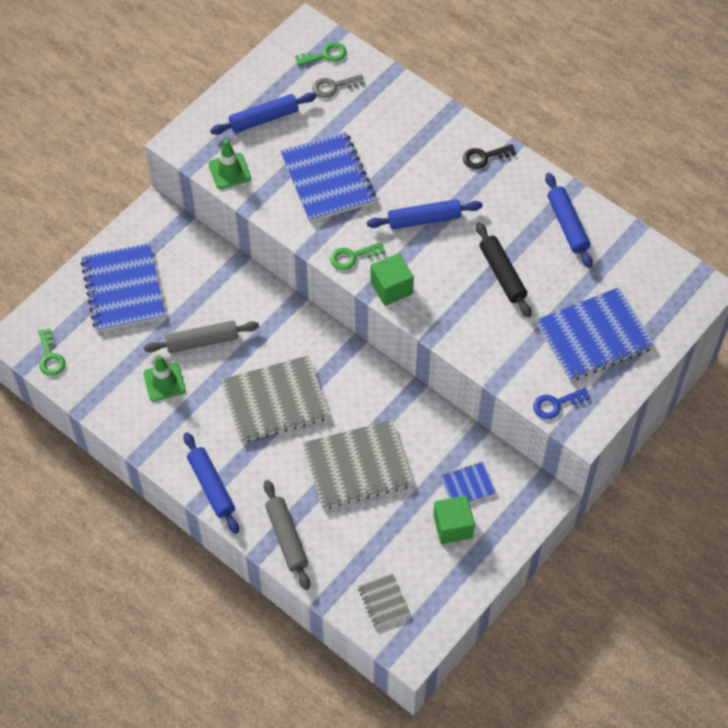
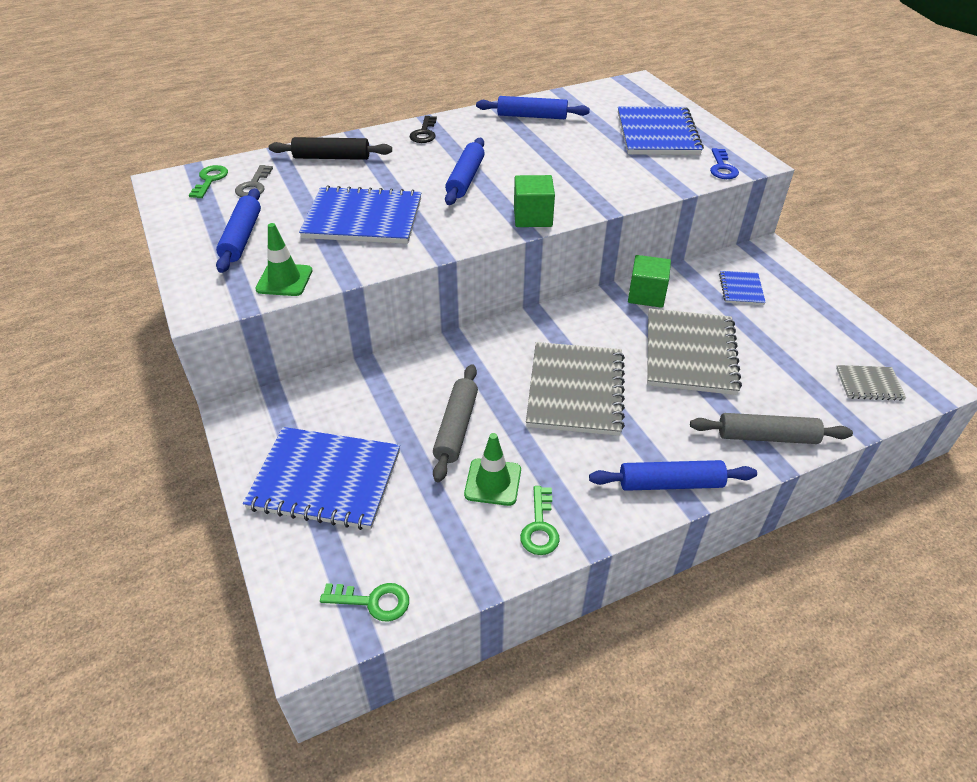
camera: 65 degrees left, 15 degrees down
green key [330,242,385,270] -> green key moved to [520,486,560,555]
green cube [433,495,475,544] -> green cube moved to [628,255,671,308]
black rolling pin [476,222,532,318] -> black rolling pin moved to [269,137,392,160]

